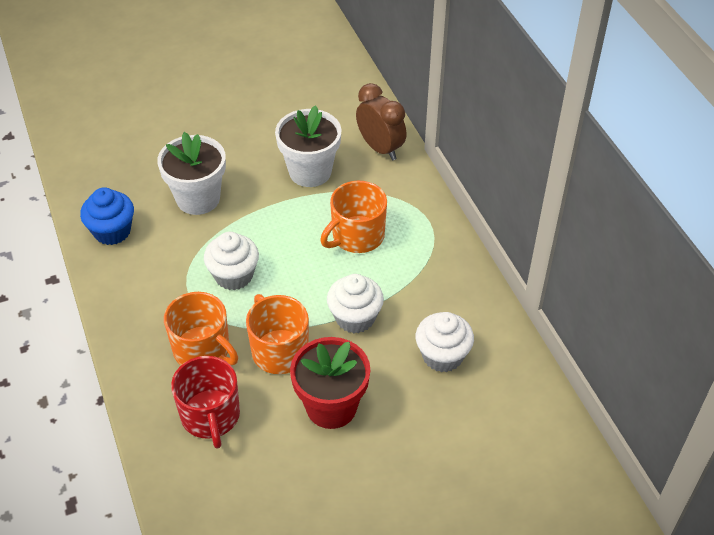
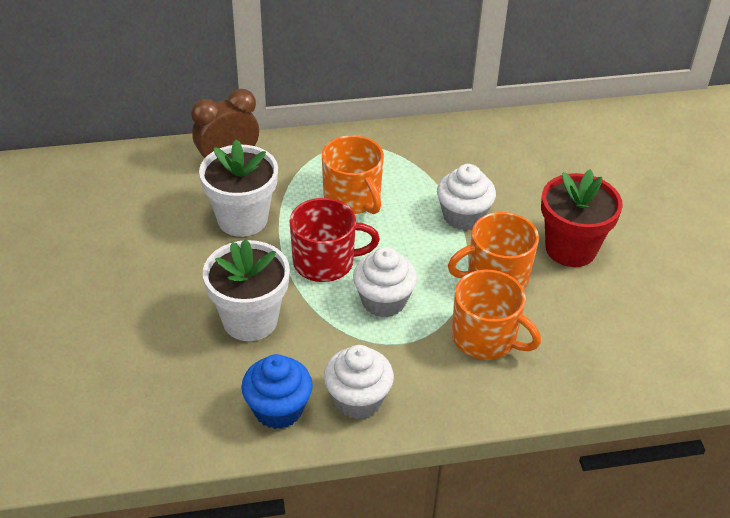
camera: 80 degrees left, 5 degrees down
orange mug [164,292,238,365] -> orange mug turned 75 degrees clockwise [452,269,541,360]
red mug [171,356,240,449] -> red mug moved to [290,198,380,282]
white cupcake [416,312,474,372] -> white cupcake moved to [324,345,394,419]

